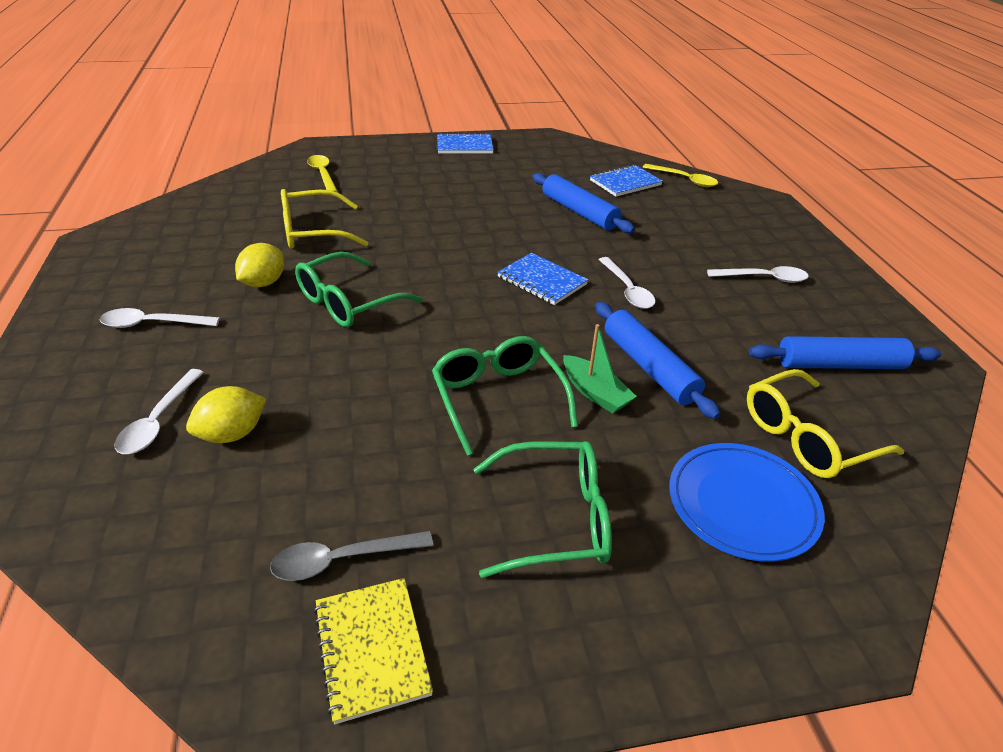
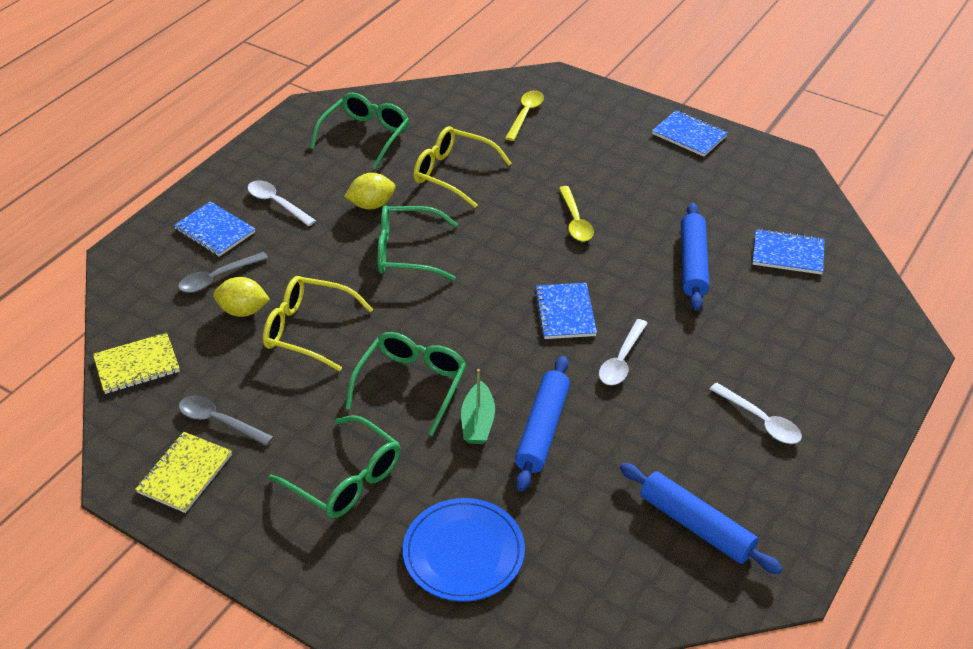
camera: 45 degrees right, 5 degrees up
white spoon [114,369,204,454] -> grey spoon [178,252,268,293]
yellow spoon [643,164,718,187] -> yellow spoon moved to [559,186,594,241]
yellow glasses [747,369,904,478] -> yellow glasses moved to [263,276,373,371]
none -> yellow notebook [93,333,180,394]
none -> blue notebook [174,201,255,257]
none -> green glasses [310,92,409,169]

